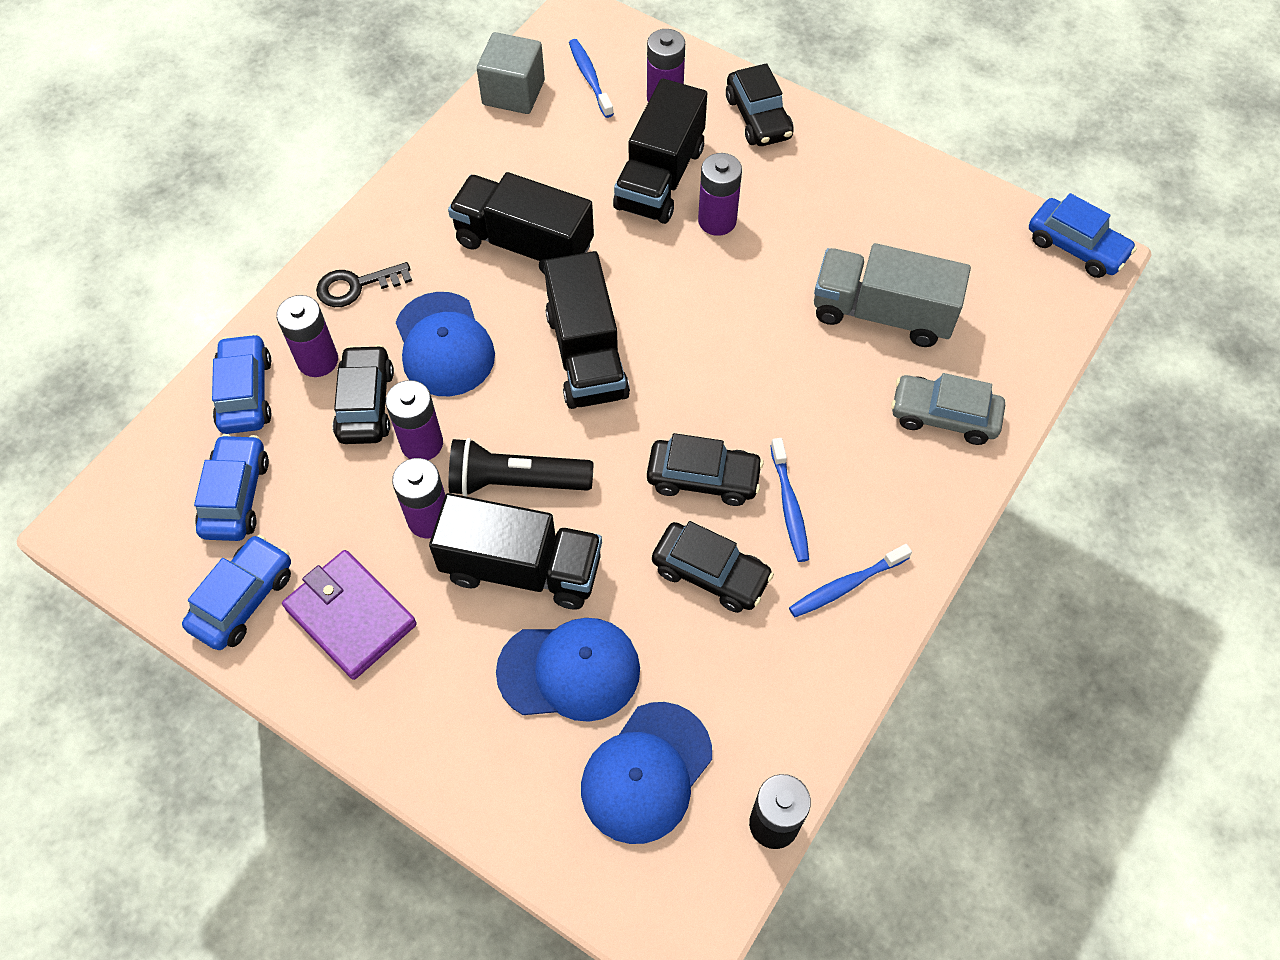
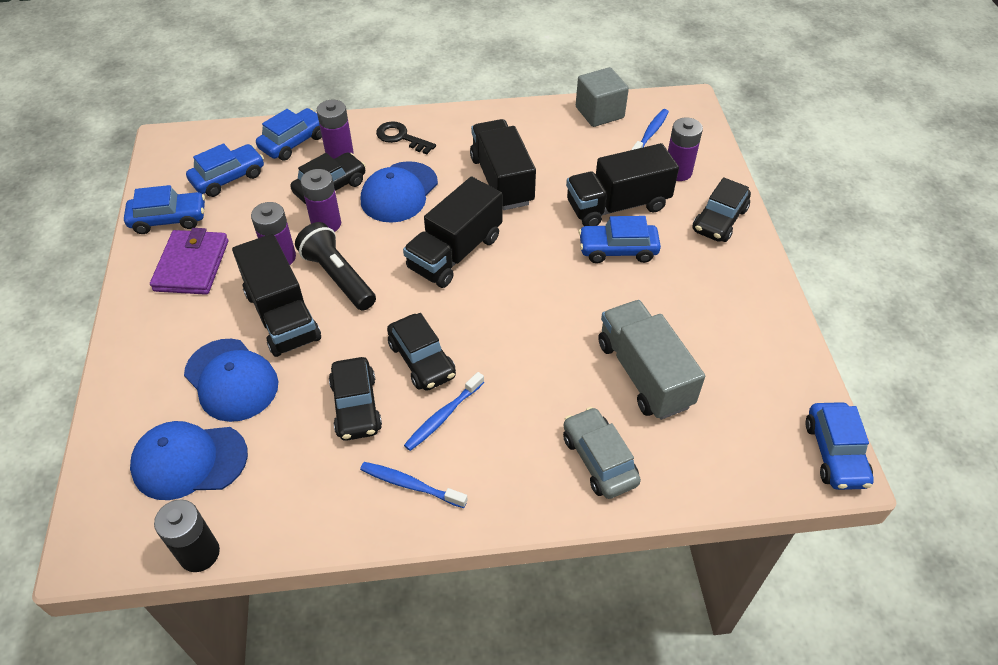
camera: 50 degrees right, 10 degrees down
purple battery [698,153,742,236] -> blue car [578,216,661,263]

